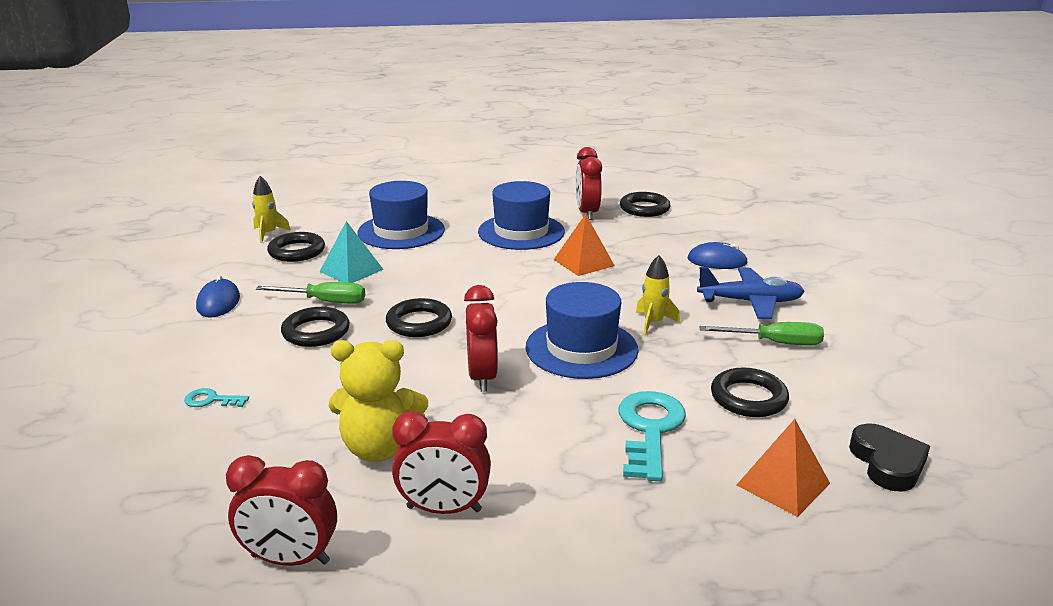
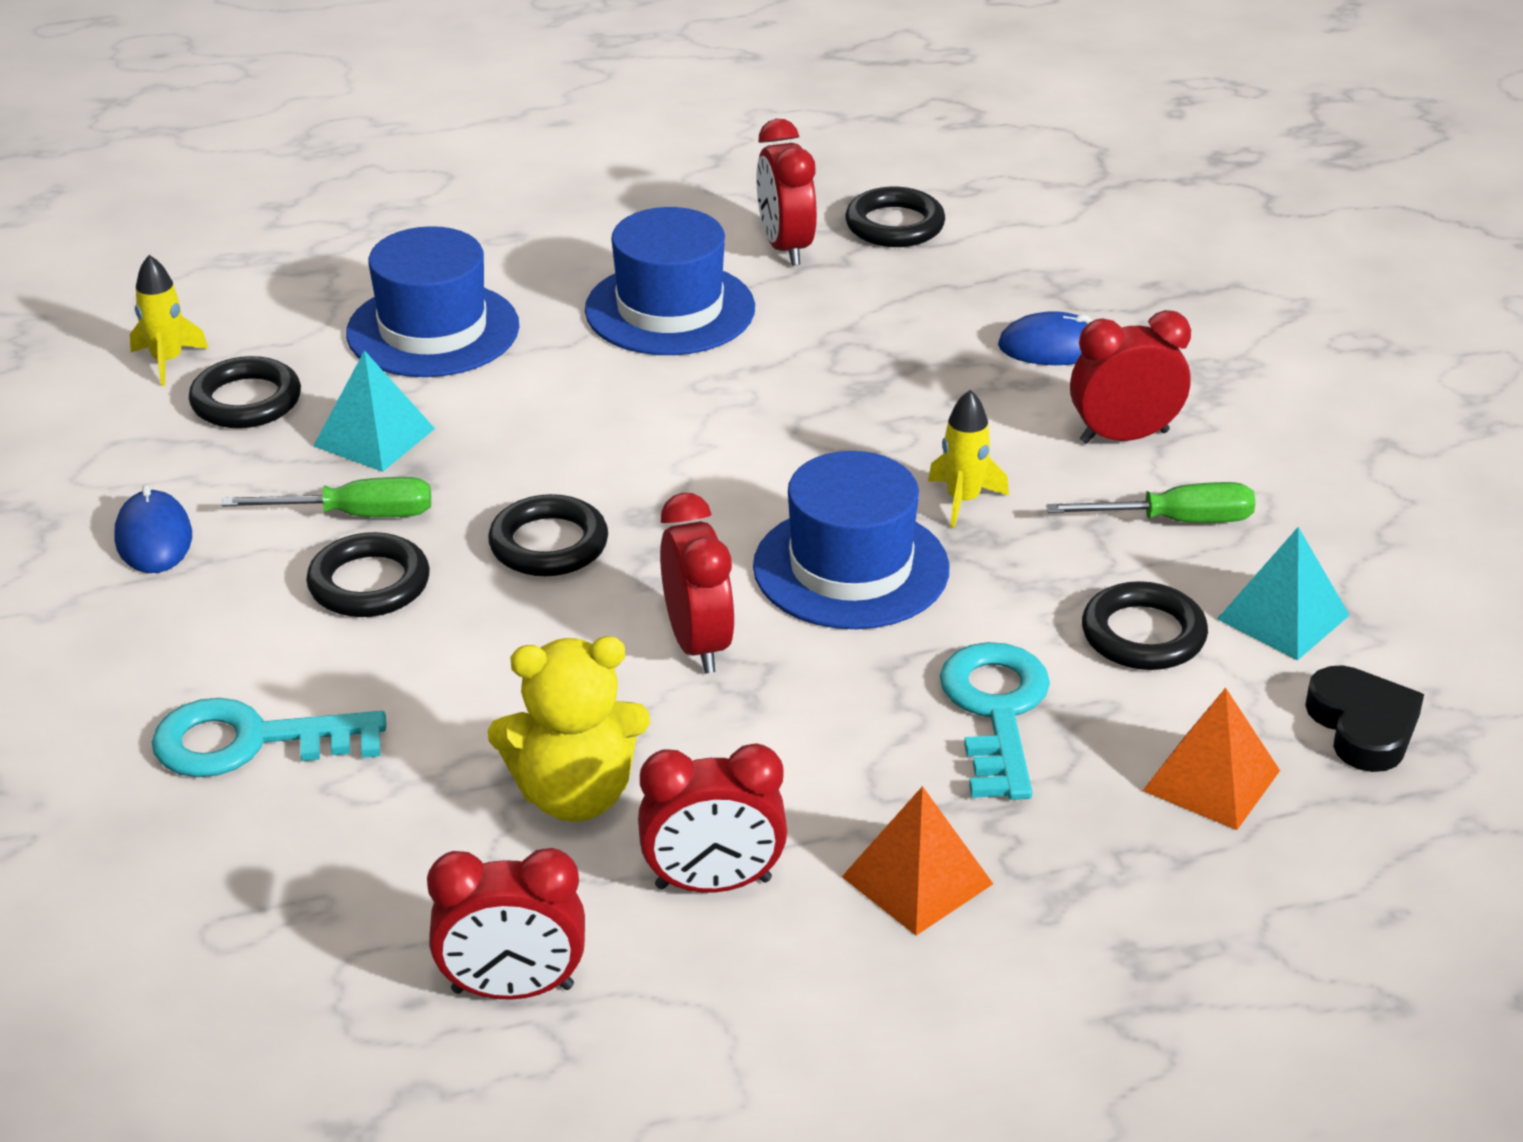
camera: 10 degrees left, 10 degrees up
turquoise key [184,388,249,407] -> turquoise key [151,698,386,777], size x2.10
orange pyramid [554,214,615,276] -> orange pyramid moved to [842,786,993,935]
blue plane [697,267,805,319] -> red clock [1070,310,1191,444]
none -> turquoise pyramid [1217,527,1350,660]

